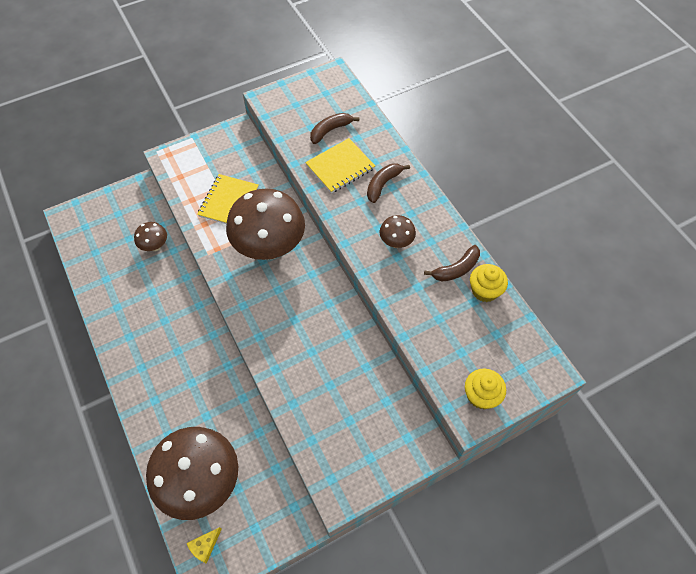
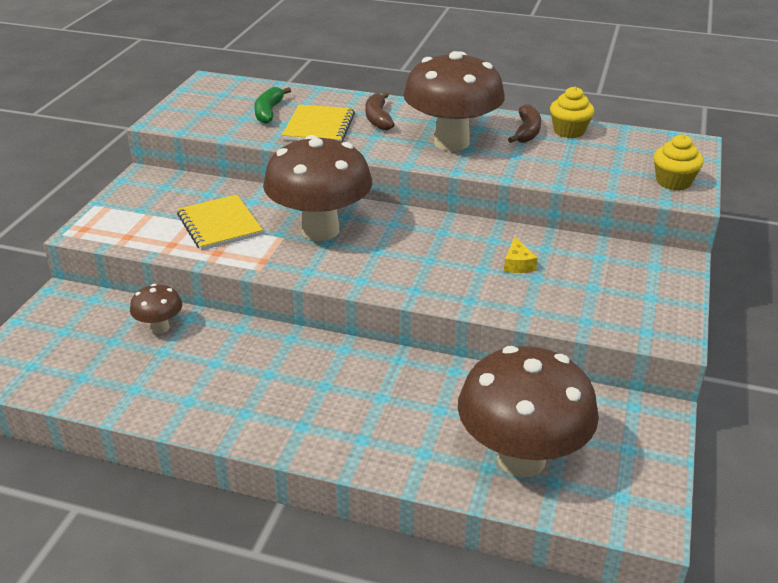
camera: 45 degrees left, 25 degrees down
yellow cheese [187,527,222,564] -> yellow cheese moved to [504,237,538,273]
brown banana [310,113,359,144] -> green banana [254,87,291,124]
brown mushroom [380,215,416,248] -> brown mushroom [403,51,505,151], size x2.22

